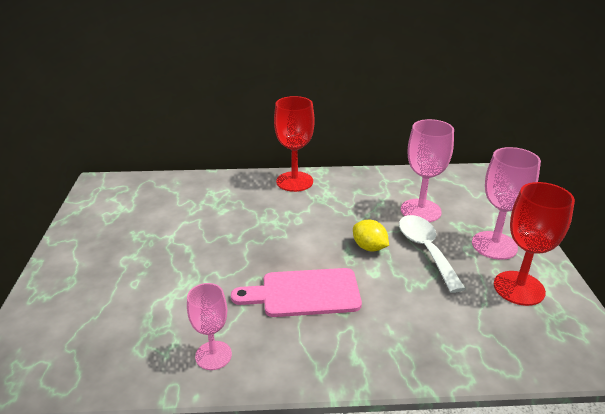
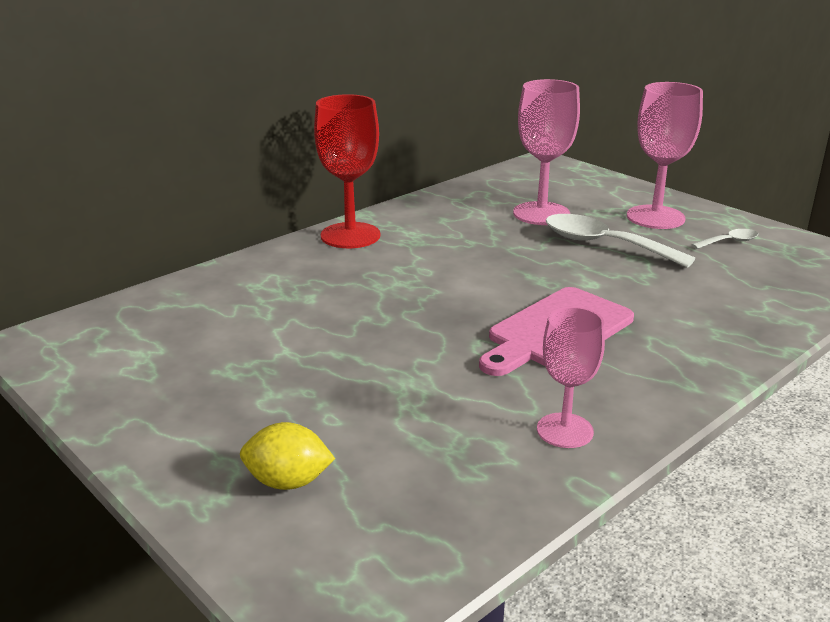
camera: 40 degrees left, 5 degrees down
yellow lemon [353,220,389,251] -> yellow lemon moved to [240,422,335,490]
red goblet [494,182,575,306] -> white spoon [691,229,758,249]

